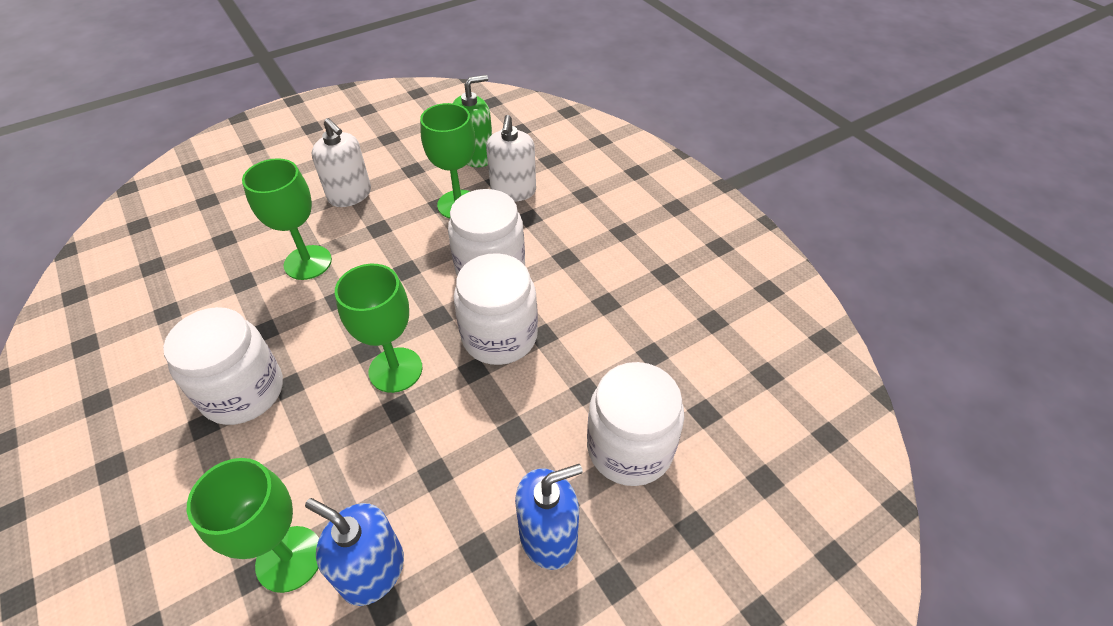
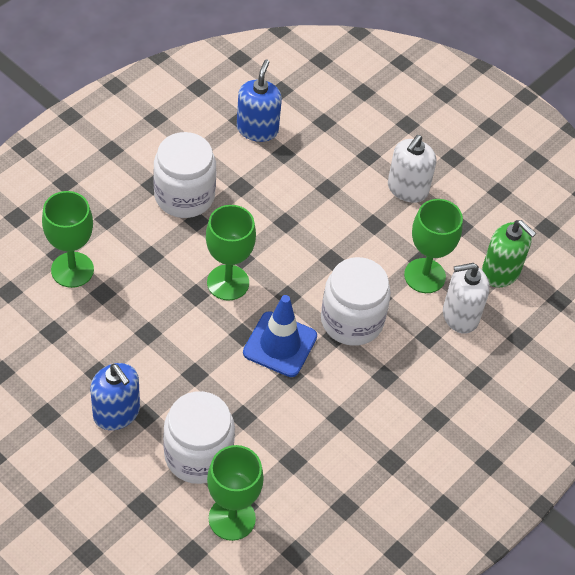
camera: 70 degrees right, 5 degrees up
green goblet [242,158,332,280] -> green goblet moved to [207,445,264,541]
blue soap dispenser [305,498,404,606] -> blue soap dispenser moved to [237,59,282,142]
white jar [454,253,538,365] -> blue traffic cone [243,295,317,377]

